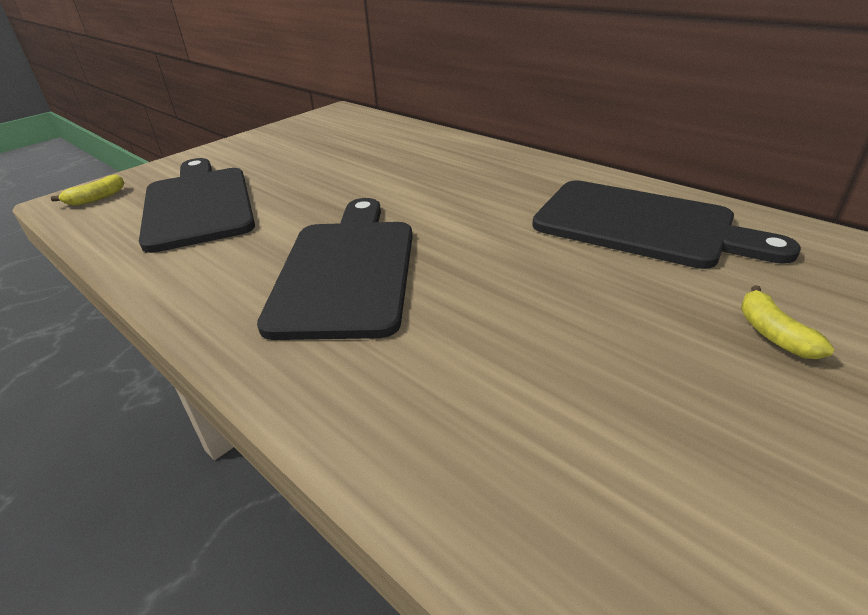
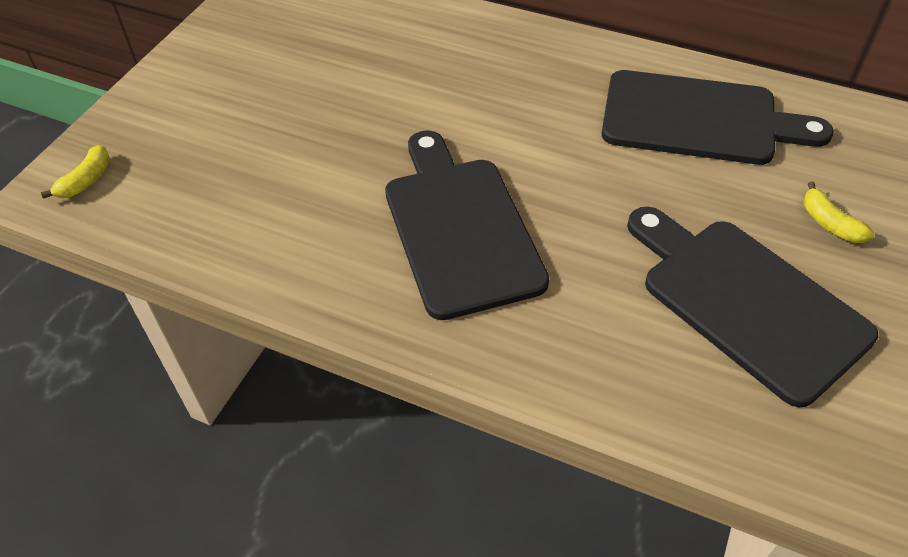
camera: 20 degrees left, 15 degrees up
black cutting board [139,158,255,253] -> black cutting board moved to [627,207,878,407]

